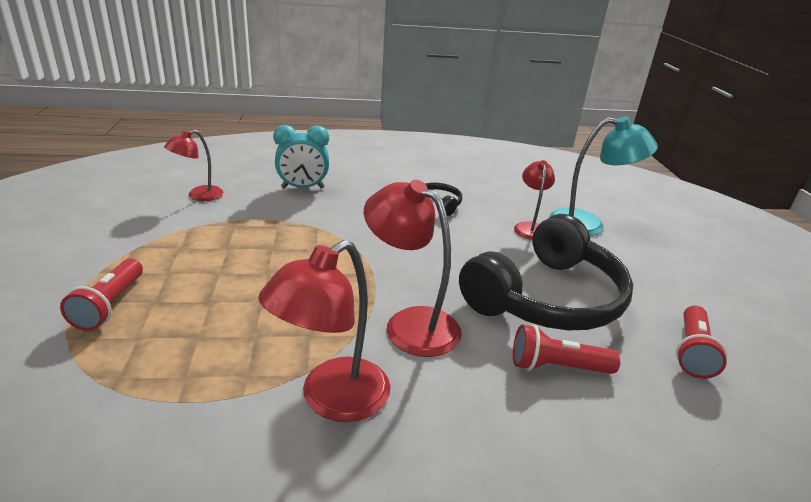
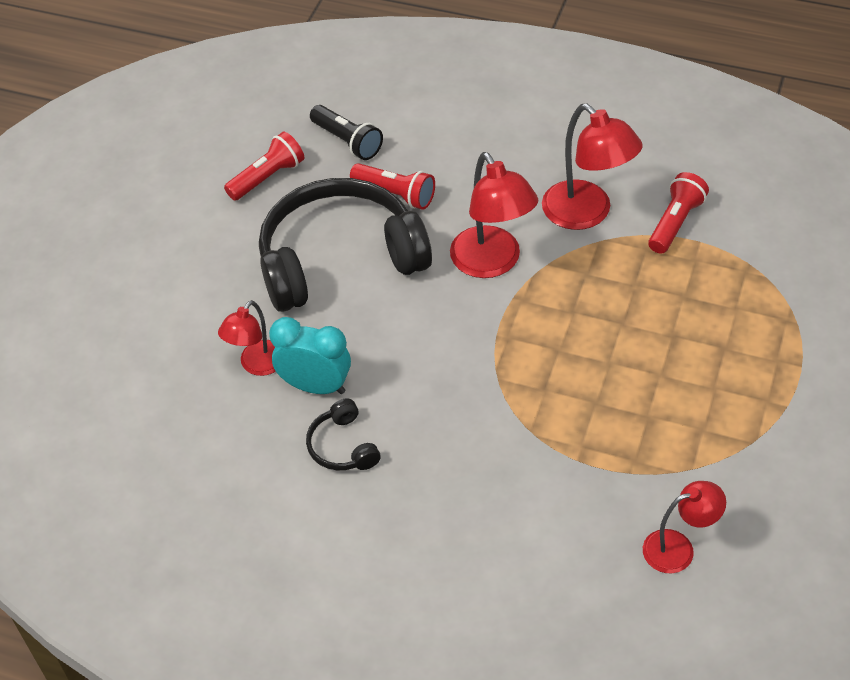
camera: 150 degrees left, 20 degrees up
red flashlight [60,259,143,331] -> red flashlight moved to [648,172,709,254]
red lamp [258,240,390,422] -> red lamp turned 75 degrees clockwise [542,104,643,230]
turquoise clock [273,125,329,189] -> turquoise clock moved to [269,317,351,394]
turquoise lamp [549,116,658,236] -> none
none -> black flashlight [310,105,383,160]

